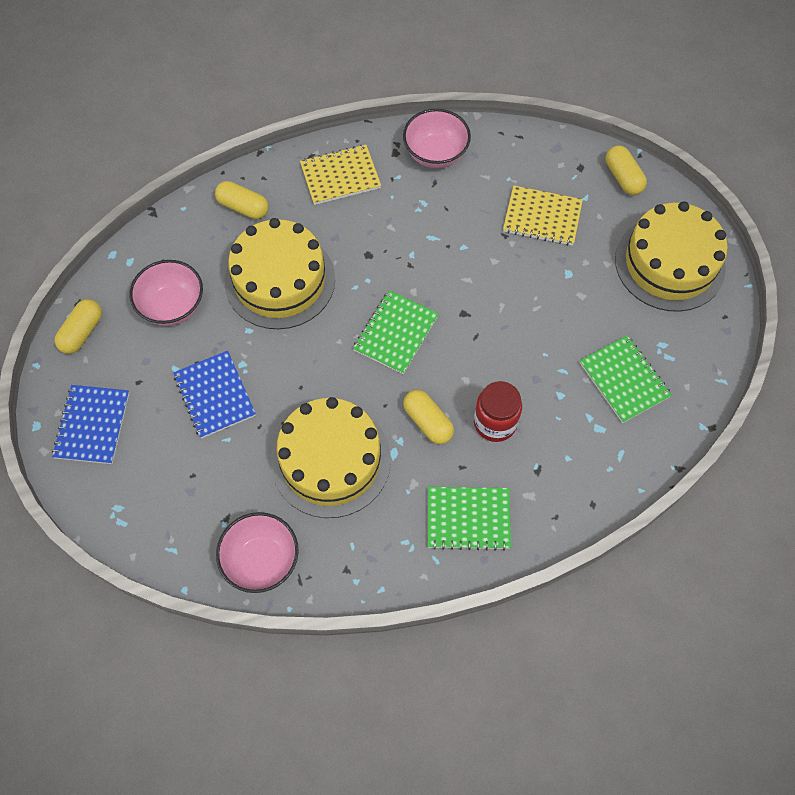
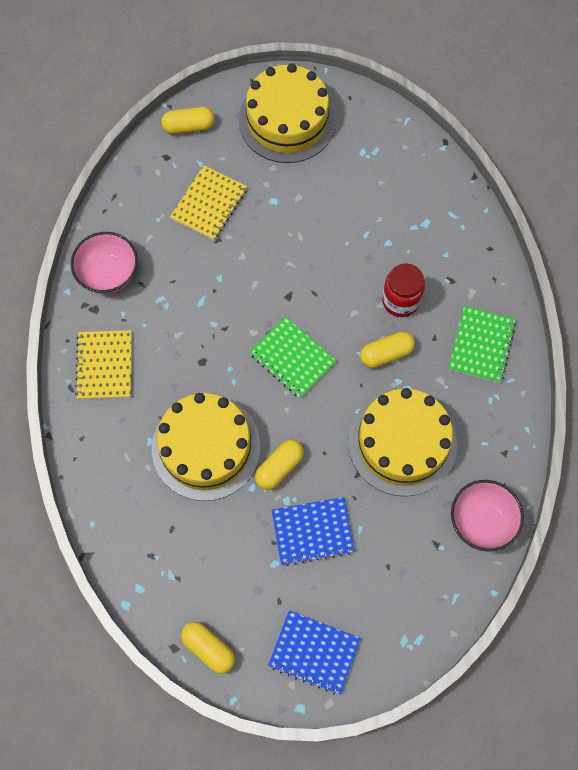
camera: 75 degrees left, 5 degrees up
pink bowl [129,260,203,326] -> none
yellow capsule [215,181,269,219] -> yellow capsule moved to [255,440,304,490]
green notebook [580,335,672,423] -> none

